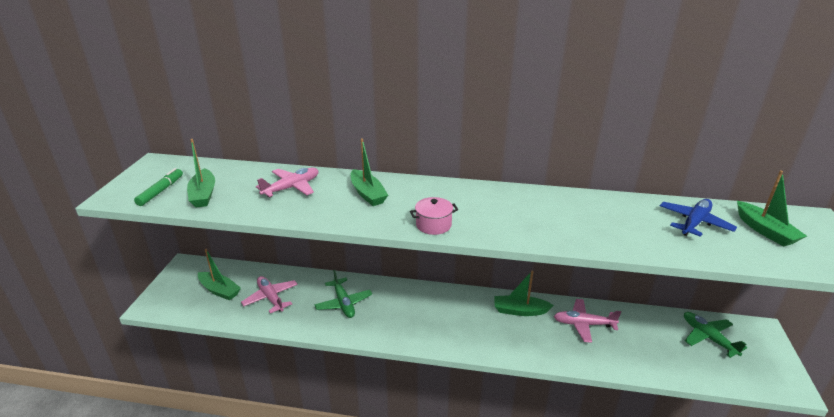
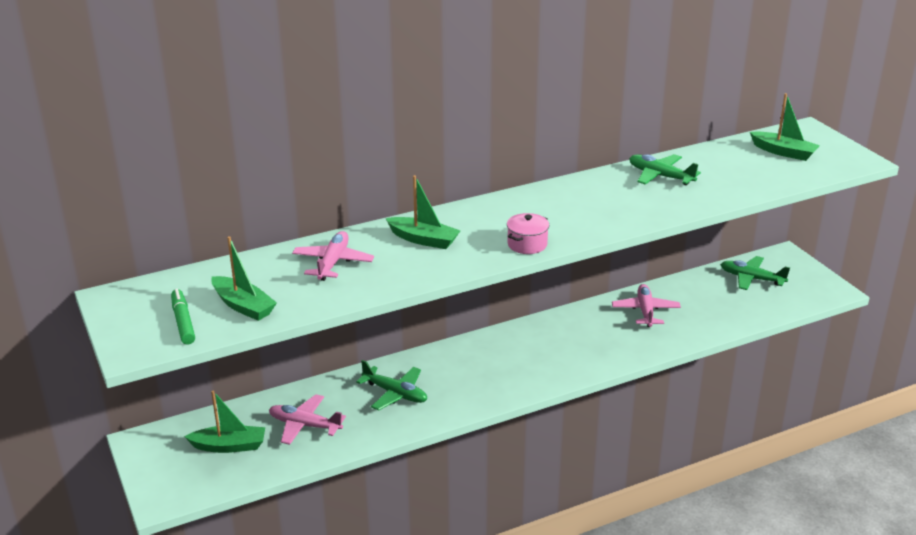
camera: 35 degrees left, 0 degrees up
green boat [494,270,554,316] -> none
pink plane [554,299,621,343] -> pink plane turned 120 degrees clockwise [612,284,681,327]
blue plane [660,199,737,237] -> none
none -> green plane [629,154,701,185]

